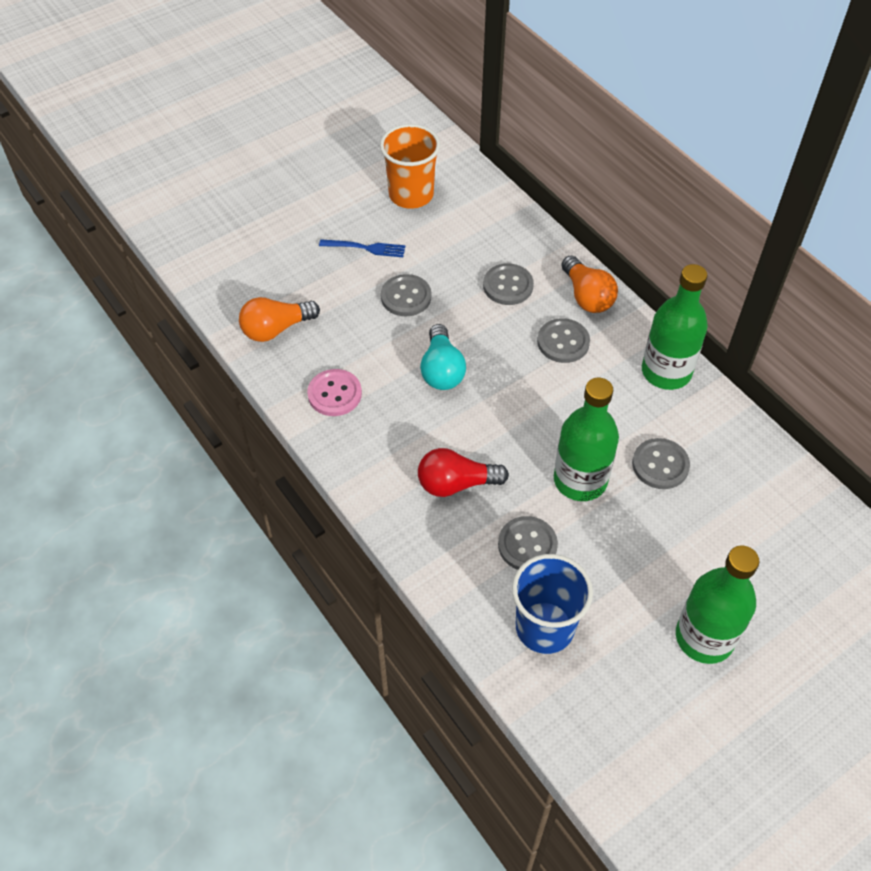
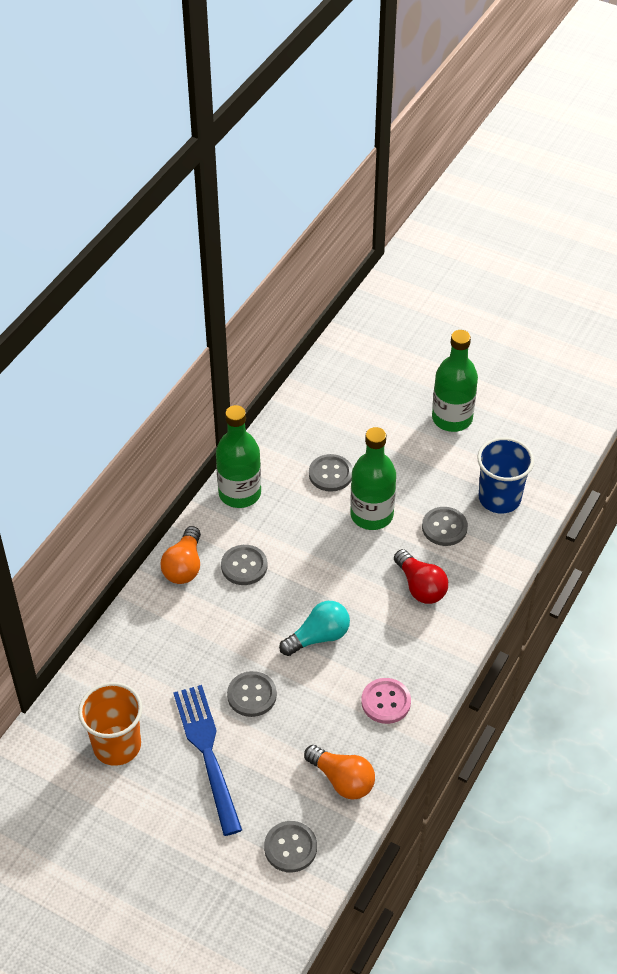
camera: 115 degrees left, 5 degrees down
blue fork [319,239,405,257] -> blue fork [173,685,242,836], size x1.92
grey button [483,263,534,305] -> grey button moved to [264,821,317,873]
orange light bulb [561,256,618,313] -> orange light bulb turned 150 degrees clockwise [160,526,201,584]

